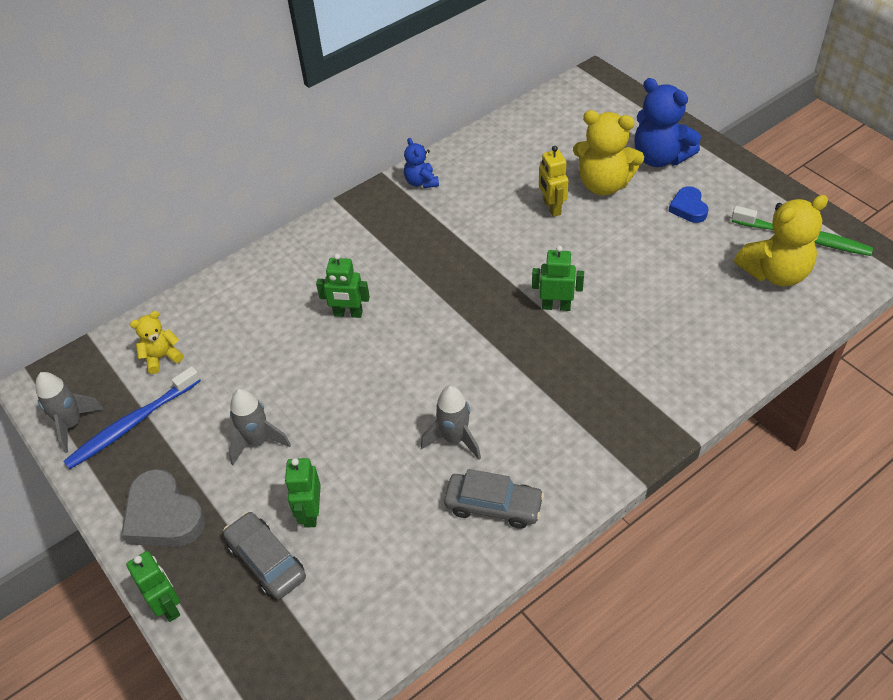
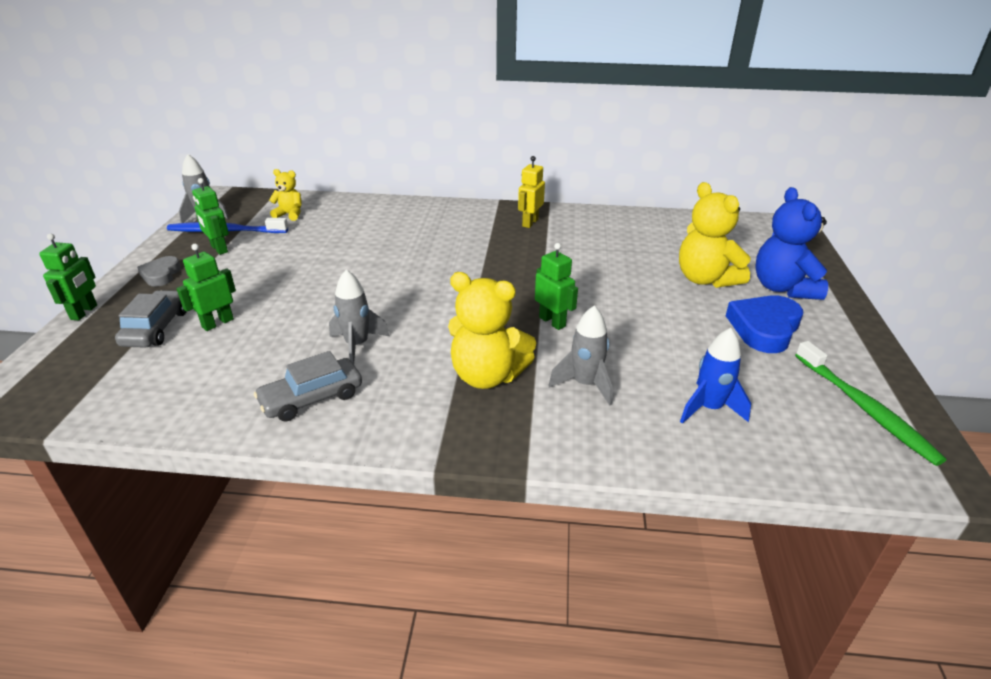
camera: 40 degrees right, 15 degrees down
grey heart [121,469,205,547] -> grey heart [137,256,181,287], size x0.60
grey rocket [229,389,291,465] -> grey rocket moved to [548,306,613,406]
green robot [316,253,370,318] -> green robot moved to [192,178,229,255]
blue teddy bear [404,138,439,188] -> none
grey car [444,469,544,529] -> grey car turned 90 degrees clockwise [254,351,362,422]
yellow robot [539,146,568,217] -> yellow robot moved to [518,156,545,228]
blue heart [668,186,708,223] -> blue heart [726,296,803,353], size x1.67
yellow teddy bear [734,195,828,286] -> yellow teddy bear moved to [448,272,536,389]
none -> blue rocket [680,328,751,424]

